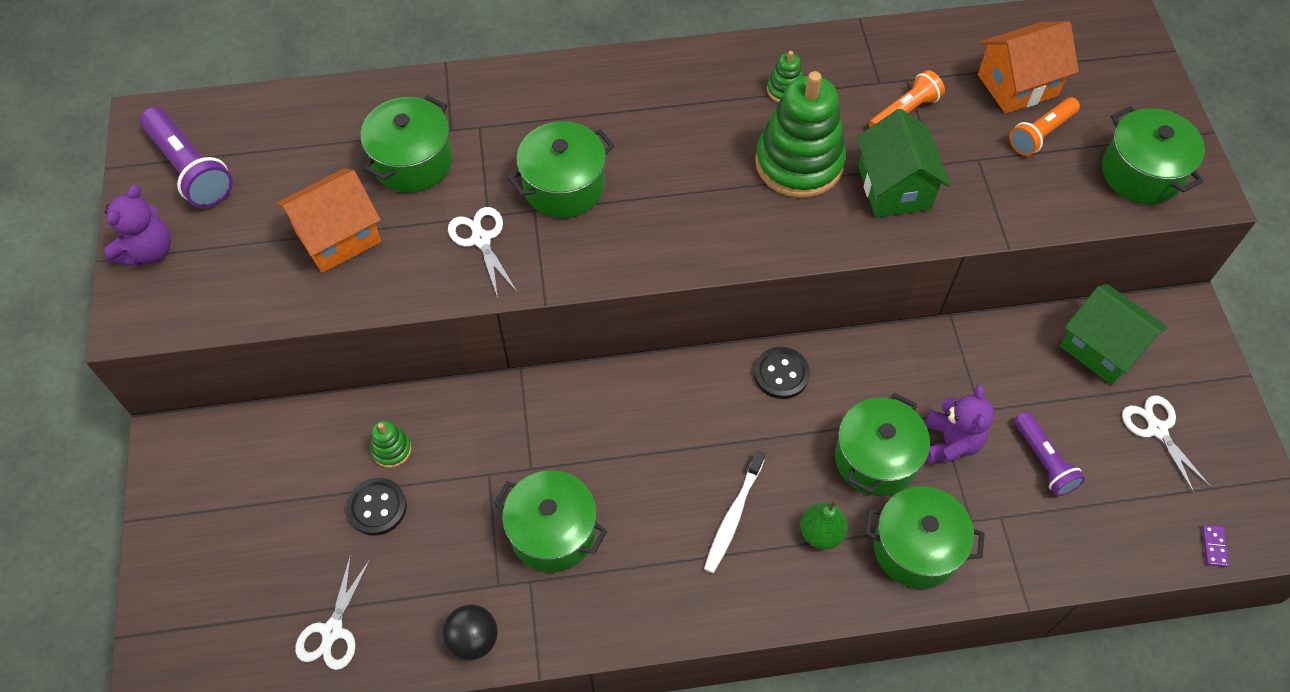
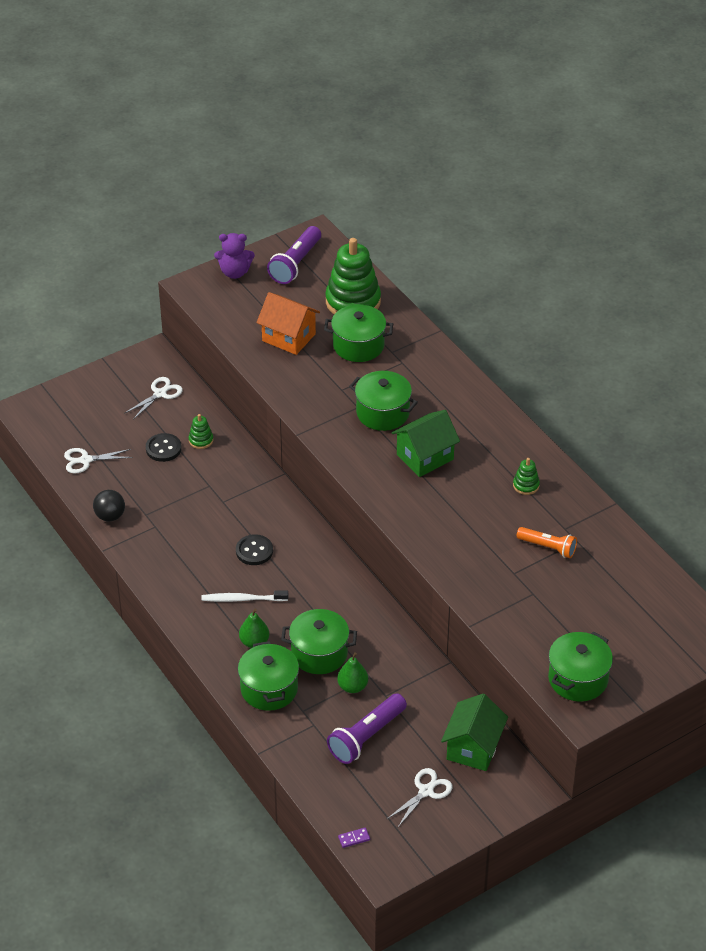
camera: 65 degrees right, 15 degrees down
white scissors [448,207,518,298] -> white scissors moved to [124,377,183,420]
green pot [494,470,607,572] -> none
black button [754,347,810,399] -> black button moved to [236,534,273,565]
green stacking toy [755,71,846,198] -> green stacking toy moved to [325,238,381,314]
green house [856,109,950,218] -> green house moved to [392,410,460,477]
purple teddy bear [925,385,994,464] -> green pear [337,652,368,693]
orange house [978,21,1079,114] -> none
orange flashlight [1009,97,1080,156] -> none
purple flashlight [1015,412,1085,496] -> purple flashlight [327,693,407,764], size x1.51

